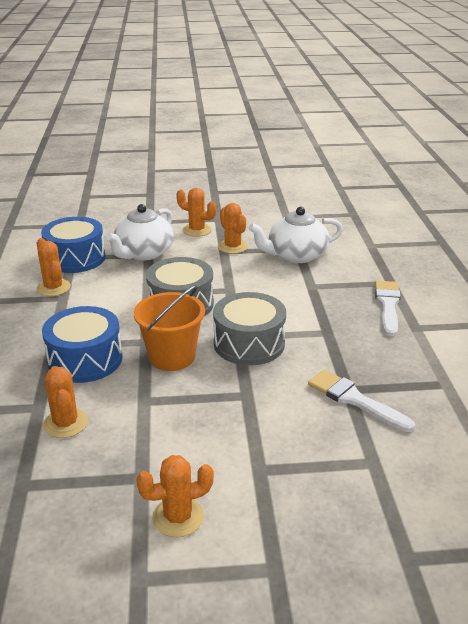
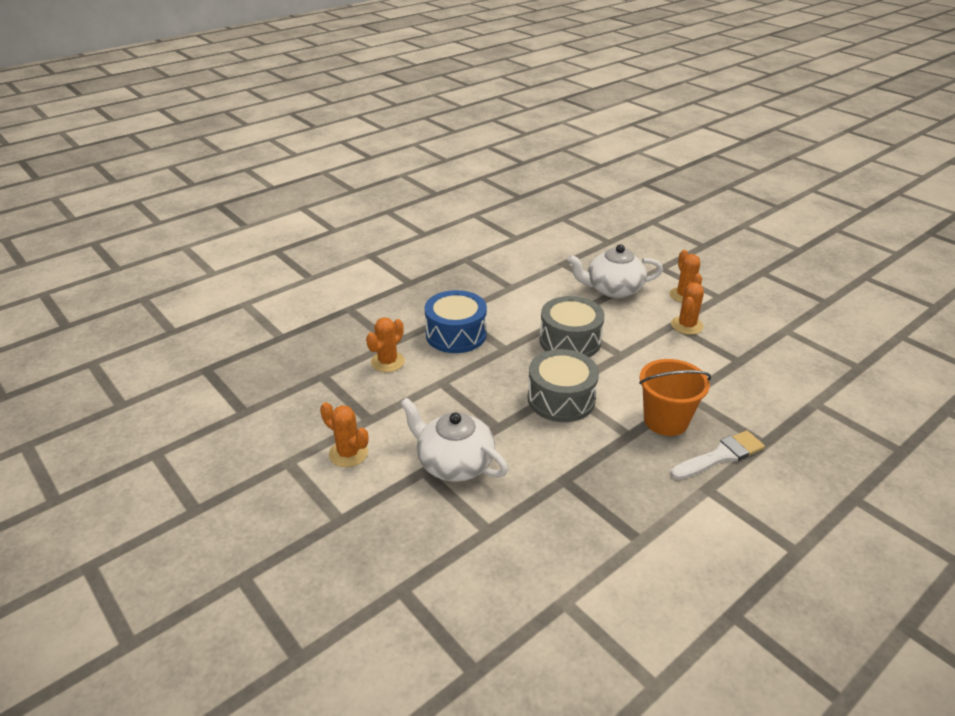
camera: 55 degrees right, 5 degrees up
orange cactus [37,238,71,296] -> none
blue drum [41,217,106,273] -> none
orange bucket [134,285,205,371] -> orange bucket moved to [639,359,711,436]
white teapot [249,207,343,263] -> white teapot moved to [400,398,508,482]
white brush [308,370,415,432] -> none

